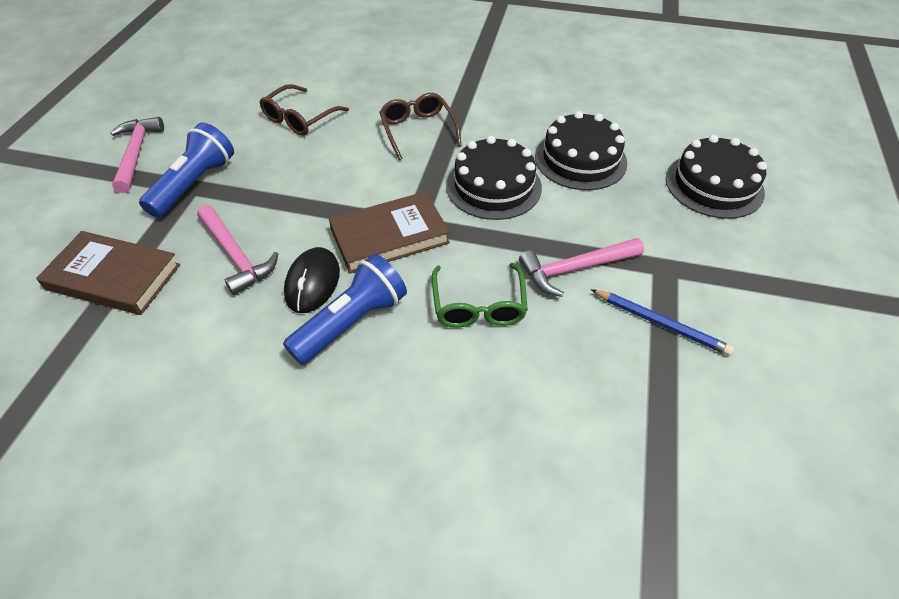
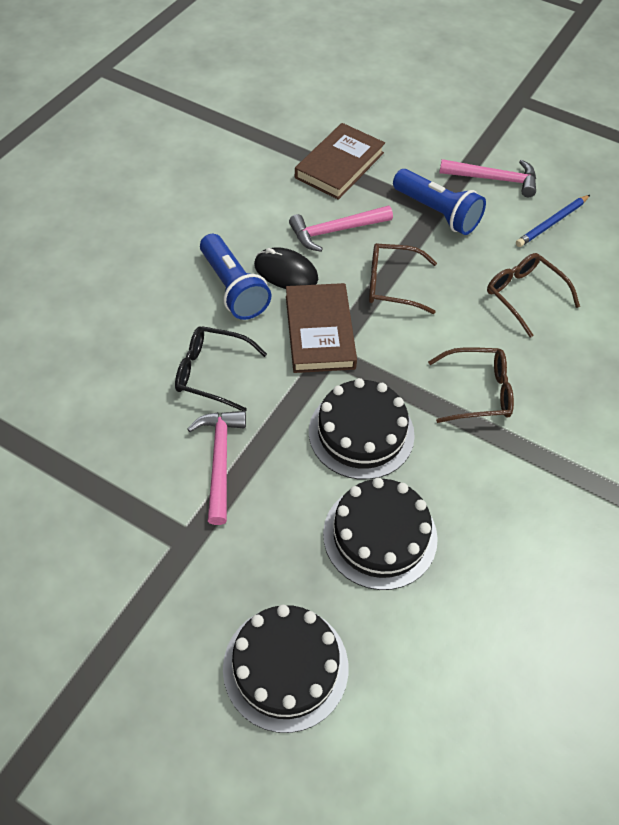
camera: 105 degrees right, 5 degrees up
green glasses [432,263,528,328] -> black glasses [175,326,267,411]
blue pencil [591,289,734,356] -> blue pencil moved to [516,195,590,247]
none -> brown glasses [369,243,437,314]

